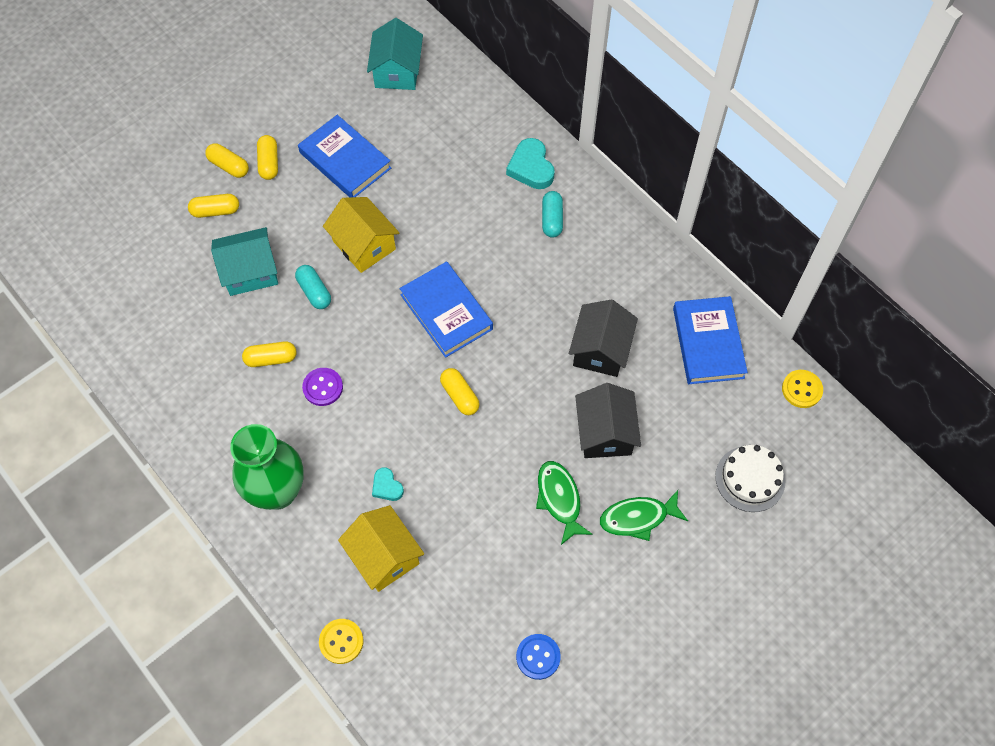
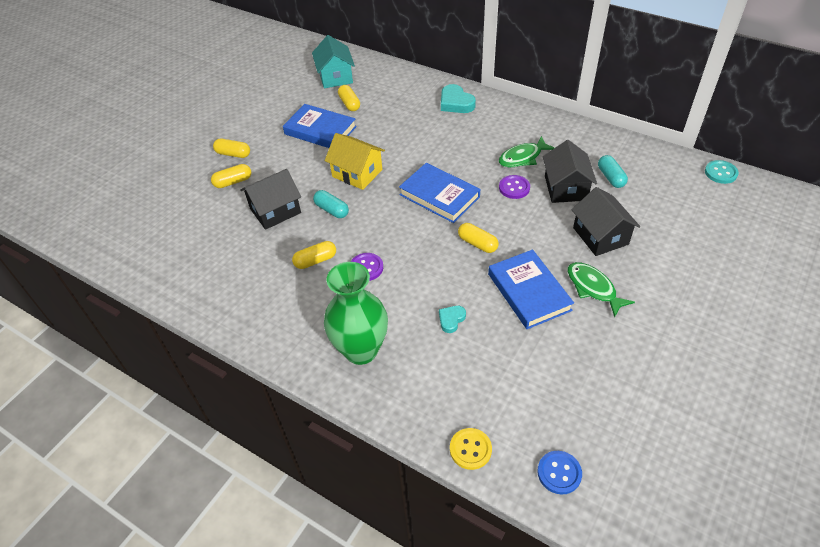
camera: 15 degrees left, 15 degrees down
turquoise house [211,227,278,296] -> black house [240,169,301,230]
yellow capsule [257,135,278,180] -> yellow capsule moved to [338,85,360,111]
yellow house [338,505,424,592] -> none
turquoise heart [372,467,404,501] -> turquoise heart turned 90 degrees clockwise [439,306,466,333]
blue button [516,634,561,680] -> blue button moved to [538,451,582,495]
turquoise capsule [542,191,563,238] -> turquoise capsule moved to [598,155,628,188]
green fish [600,490,688,541] -> green fish moved to [498,136,555,168]
blue book [673,296,748,384] -> blue book moved to [488,249,574,329]
white cake [715,445,785,512] -> none
yellow button [782,370,823,408] -> turquoise button [705,160,739,184]
none -> purple button [499,175,530,199]

